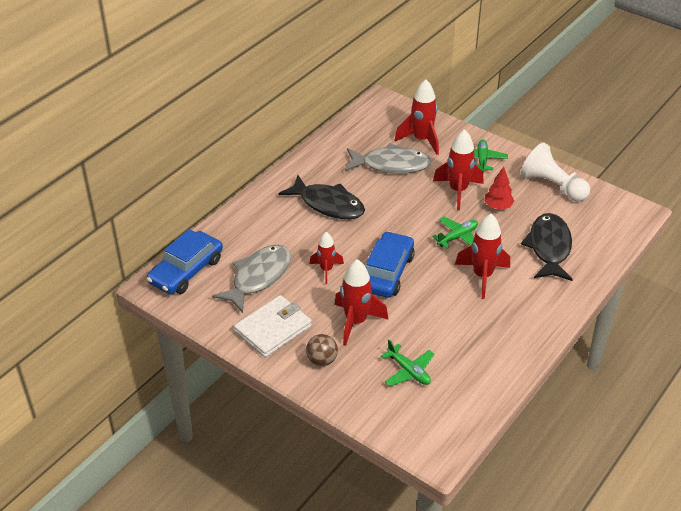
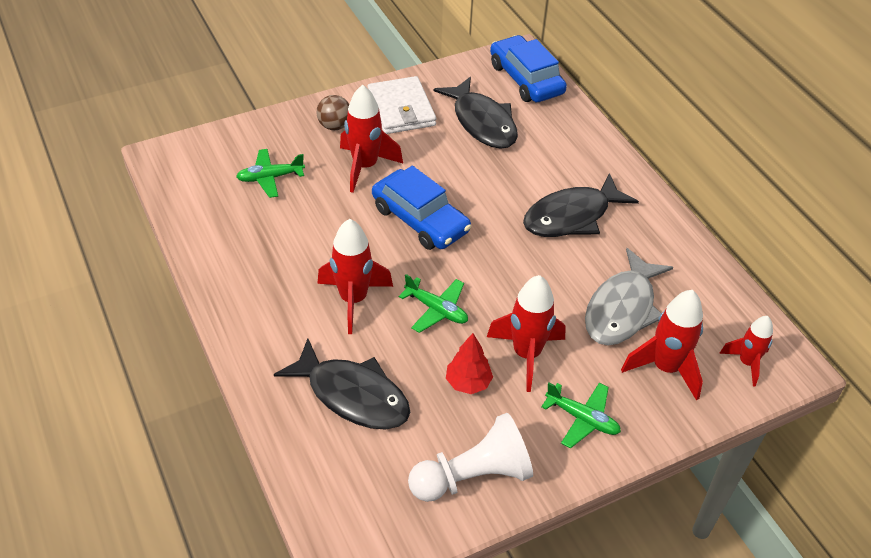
camera: 115 degrees right, 5 degrees up
grey fish [212,245,291,313] -> black fish [434,77,518,149]
red rocket [310,232,344,284] -> red rocket moved to [719,316,773,387]
green plane [432,217,478,249] -> green plane turned 45 degrees counterclockwise [399,274,468,333]

